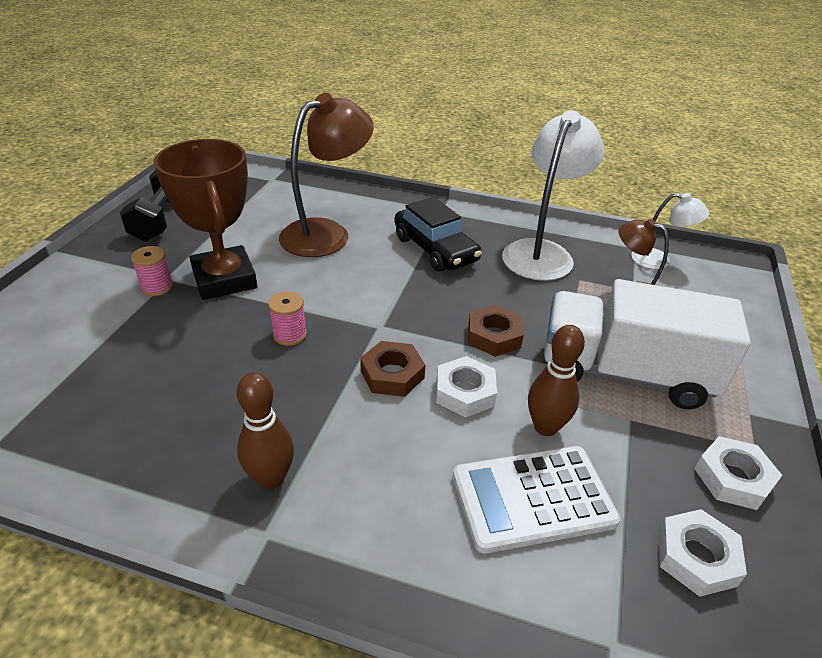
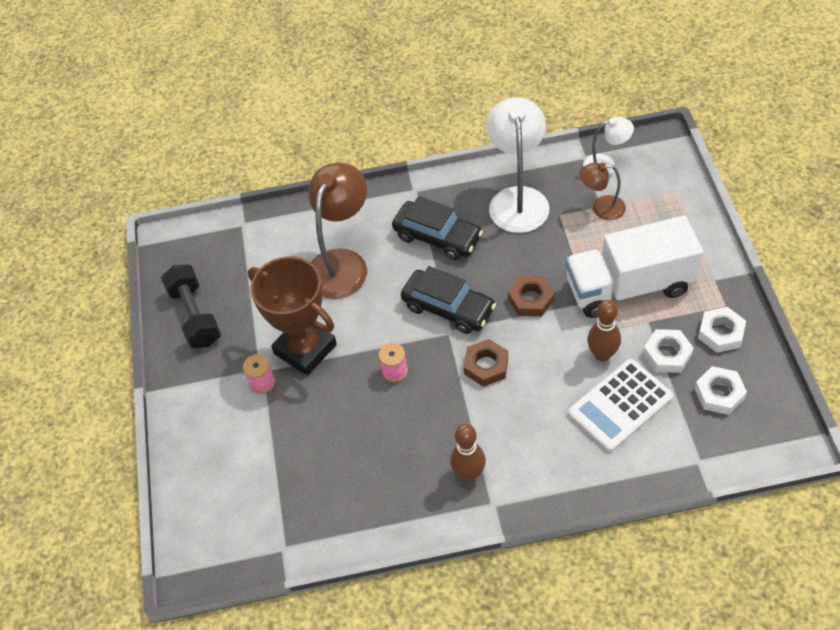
camera: 20 degrees left, 15 degrees up
white nut [436,356,497,417] -> white nut moved to [643,329,694,373]
none -> black car [401,266,496,334]

